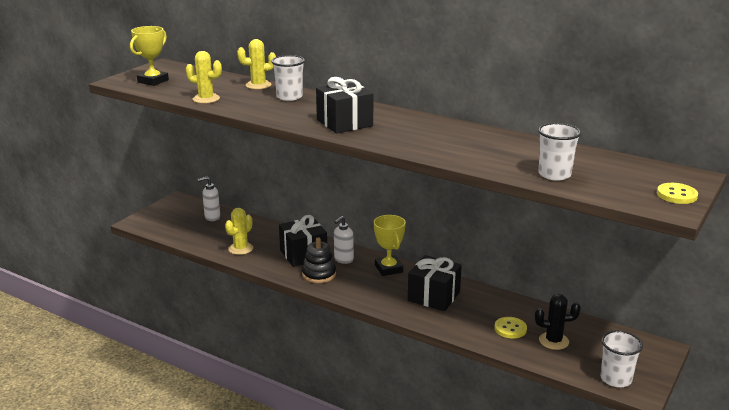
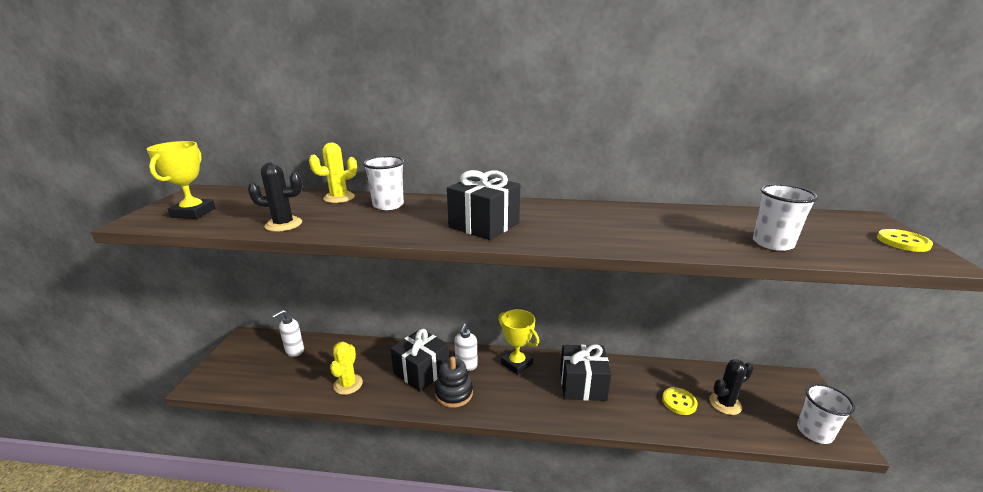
camera: 25 degrees left, 0 degrees up
yellow cactus [186,51,222,104] -> black cactus [247,162,303,232]

